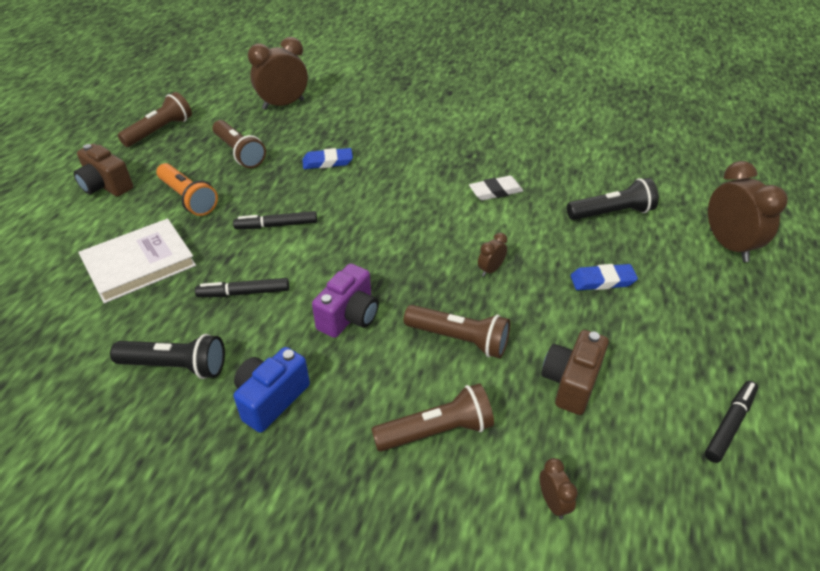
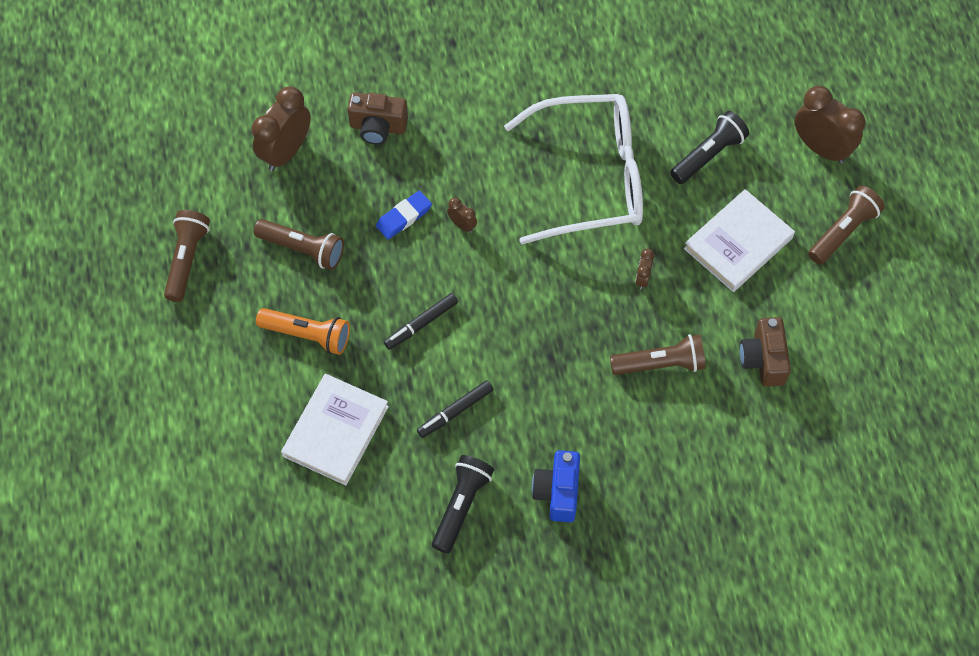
camera: 30 degrees left, 20 degrees up
brown camera [73,144,133,197] -> brown camera moved to [348,92,408,145]
black flashlight [110,334,225,379] -> black flashlight turned 45 degrees counterclockwise [432,455,494,554]
purple camera [312,263,379,338] -> none
brown flashlight [371,383,494,452] -> brown flashlight moved to [808,186,885,264]
white eraser [469,176,523,201] -> white glasses [504,94,643,244]
brown clock [540,458,578,519] -> brown clock moved to [447,197,477,233]
blue eraser [570,264,638,290] -> white book [684,189,795,292]
black marker [705,381,758,463] -> none

